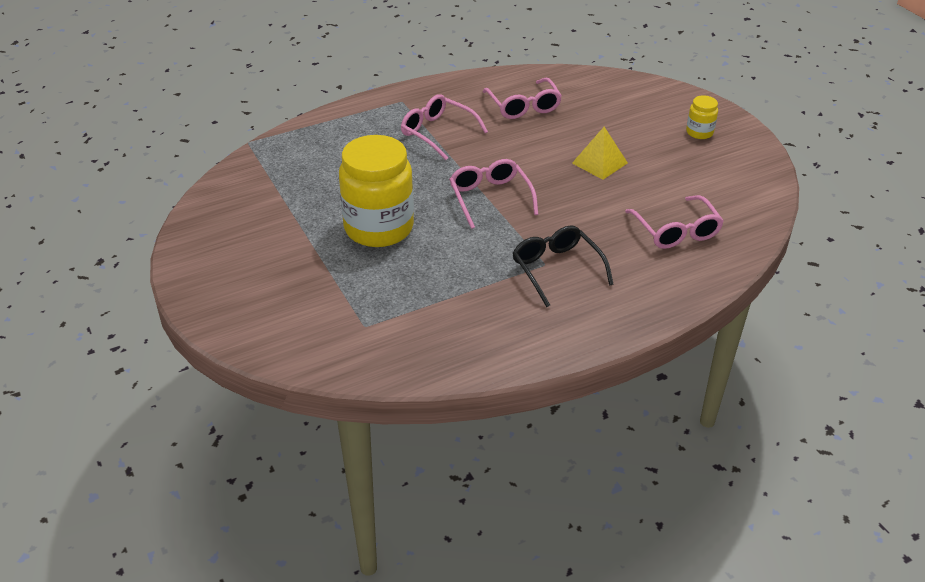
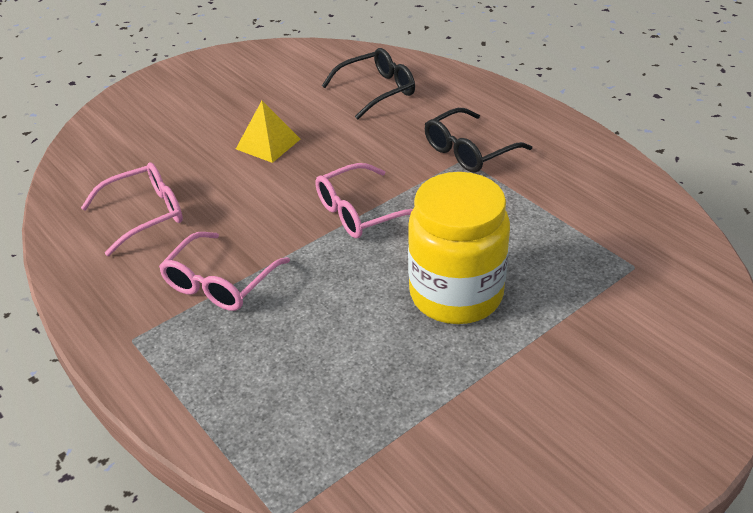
camera: 100 degrees left, 0 degrees up
pink glasses [625,195,724,249] -> black glasses [322,48,415,119]
yellow jar [686,95,718,139] -> none

